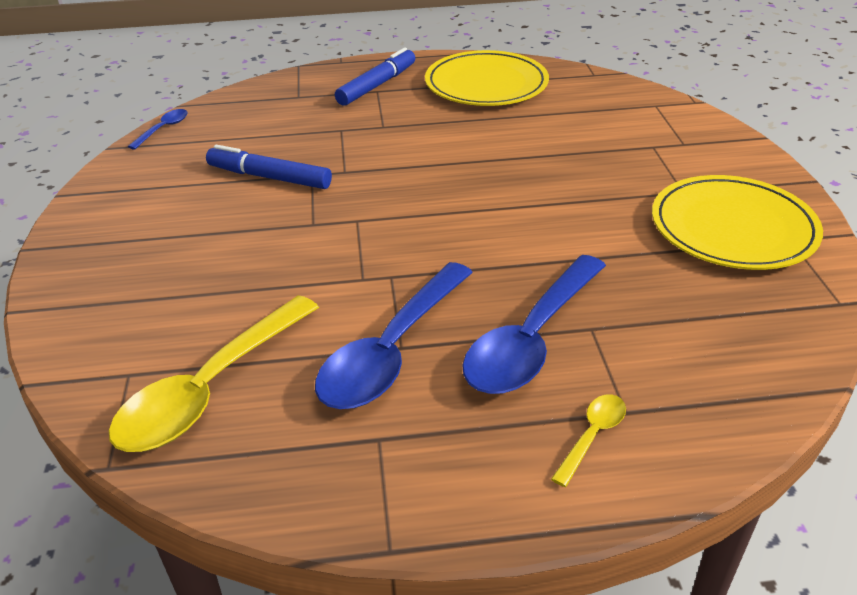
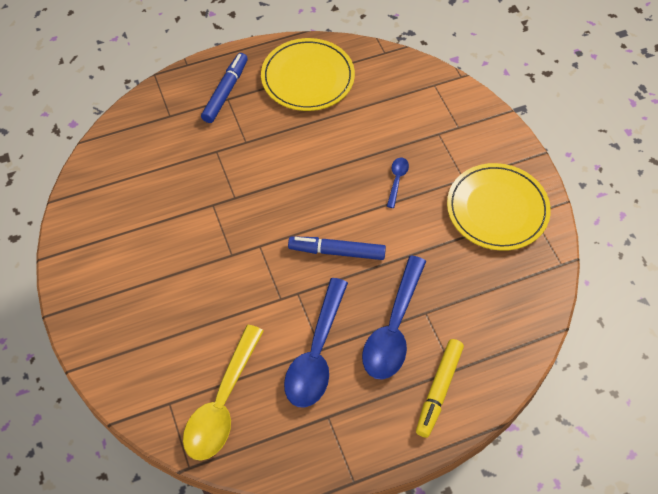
camera: 15 degrees left, 20 degrees up
blue spoon [128,109,188,150] -> blue spoon moved to [387,157,409,208]
blue marker [206,145,332,189] -> blue marker moved to [288,236,386,260]
yellow spoon [551,394,626,487] -> yellow marker [416,339,464,438]

